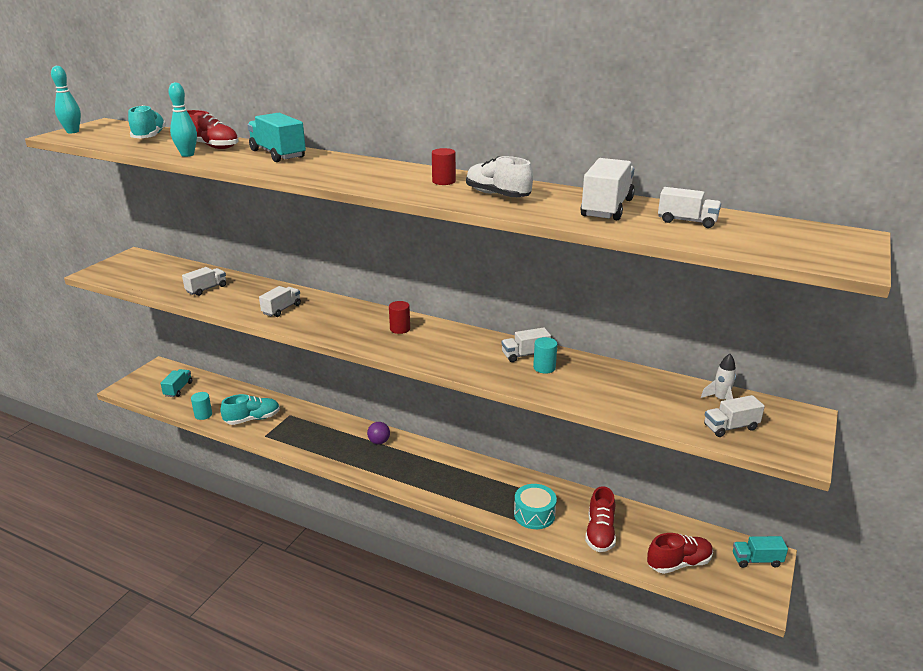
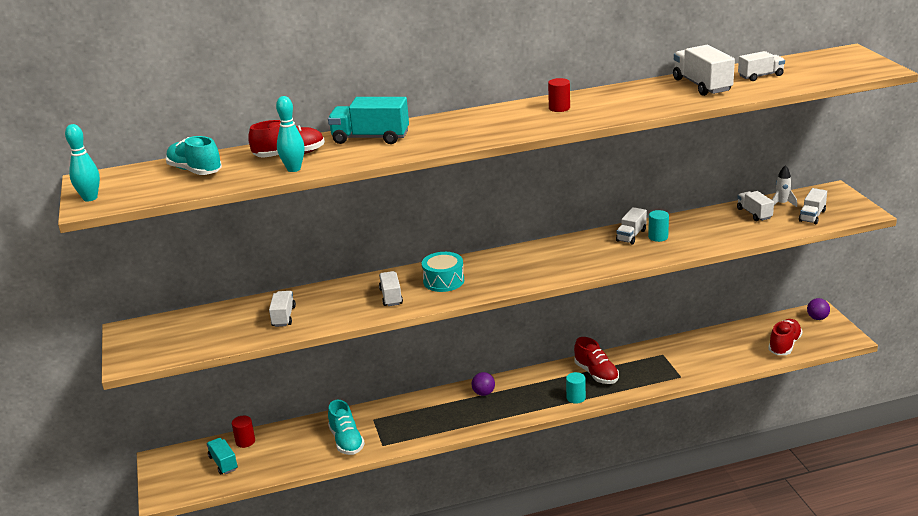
camera: 40 degrees left, 0 degrees up
turquoise cylinder [191,392,212,420] -> turquoise cylinder moved to [566,372,586,404]
turquoise shoe [220,394,280,425] -> turquoise shoe turned 135 degrees clockwise [328,400,365,455]
red cylinder [389,301,410,334] -> red cylinder moved to [232,416,255,448]
white shoe [466,156,533,197] -> none
turquoise drum [514,484,557,529] -> turquoise drum moved to [422,252,464,292]
red shoe [585,486,616,552] -> red shoe moved to [574,337,619,384]
turquoise truck [733,536,788,568] -> purple ball [807,298,830,320]
none -> white truck [737,191,774,221]

